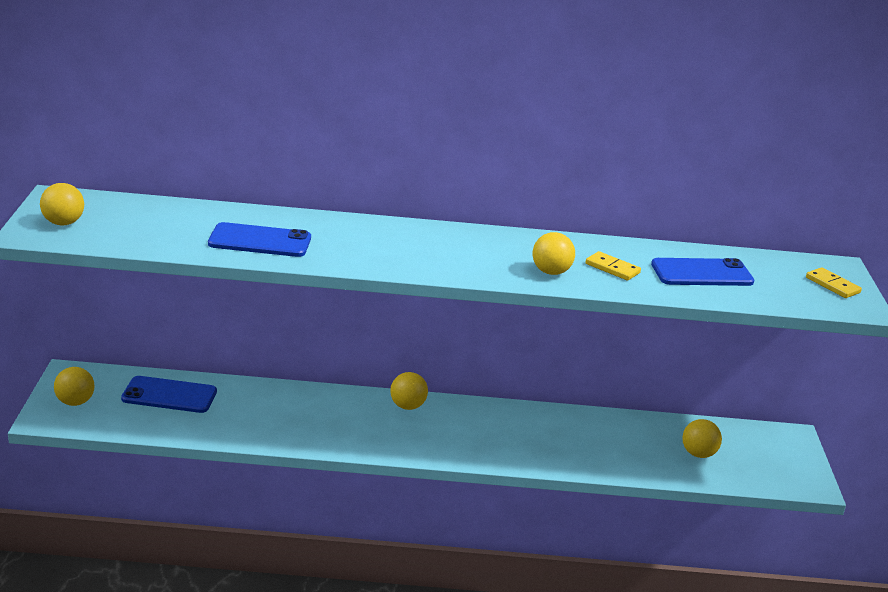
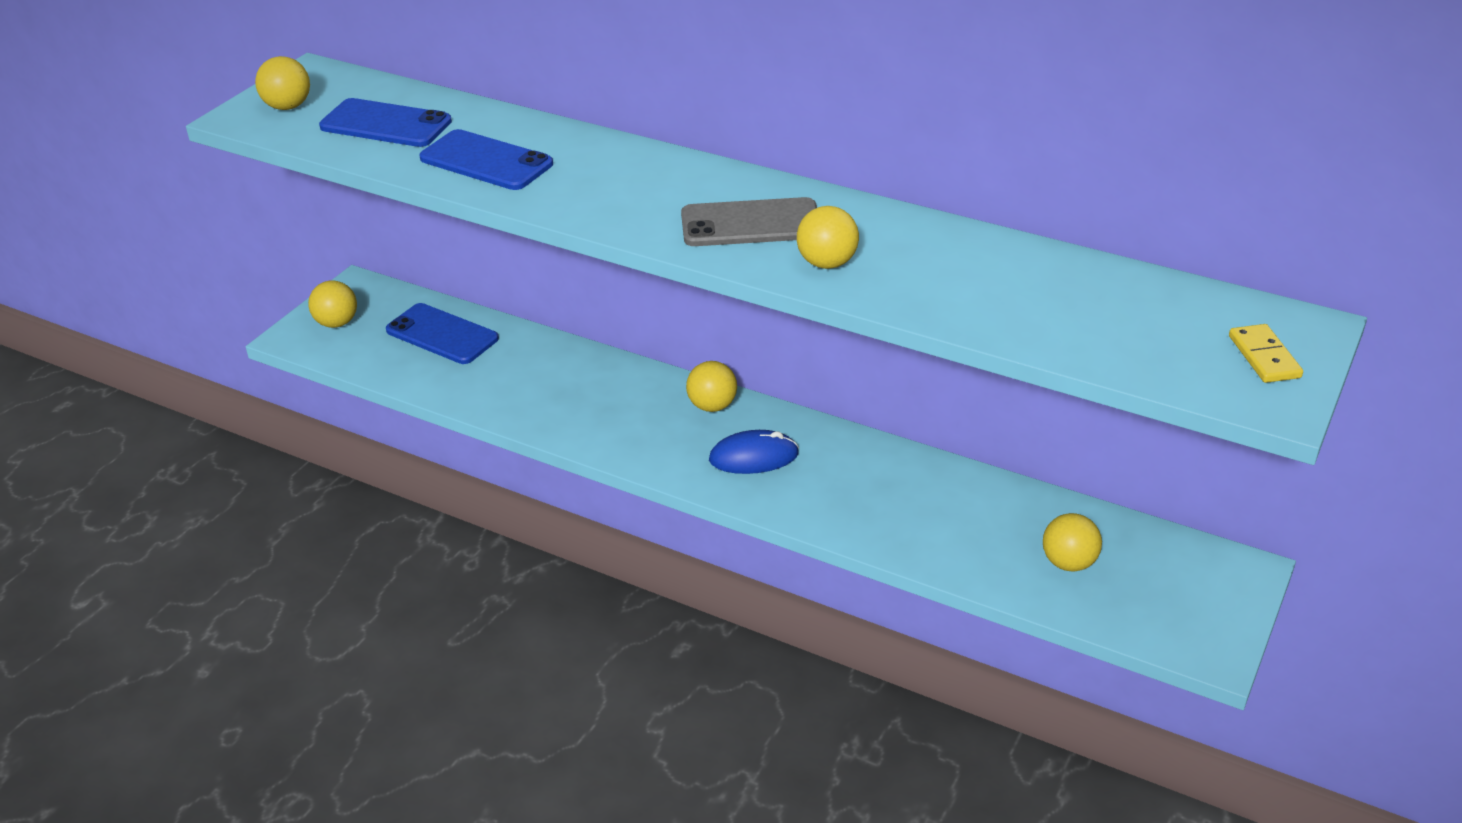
camera: 30 degrees right, 10 degrees up
yellow domino [585,251,641,281] -> none
blue phone [651,258,754,286] -> blue phone moved to [319,98,452,147]
none -> grey phone [681,197,817,246]
none -> blue mouse [709,430,799,474]

